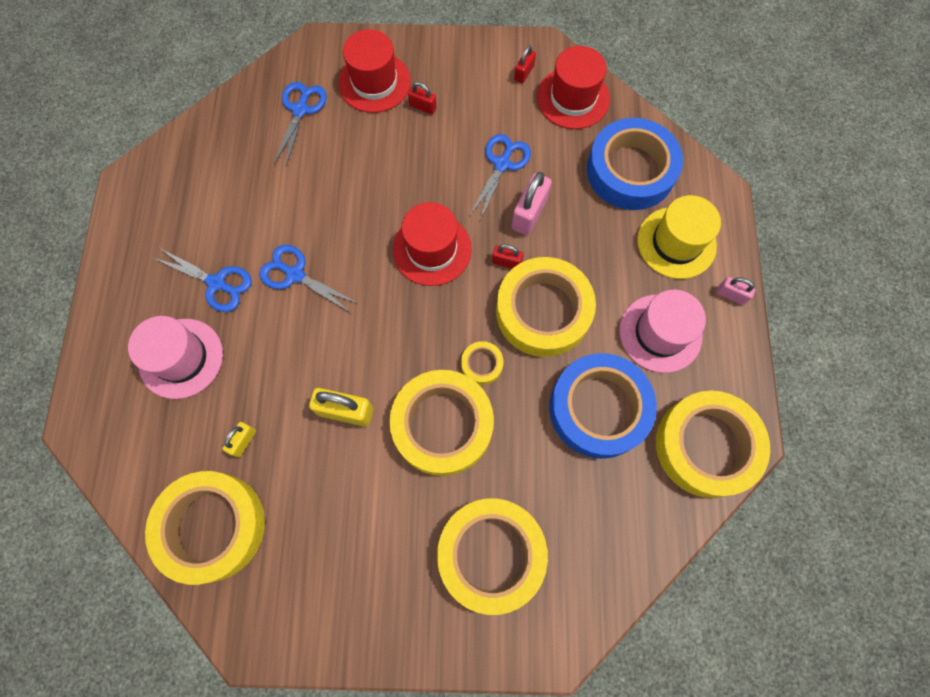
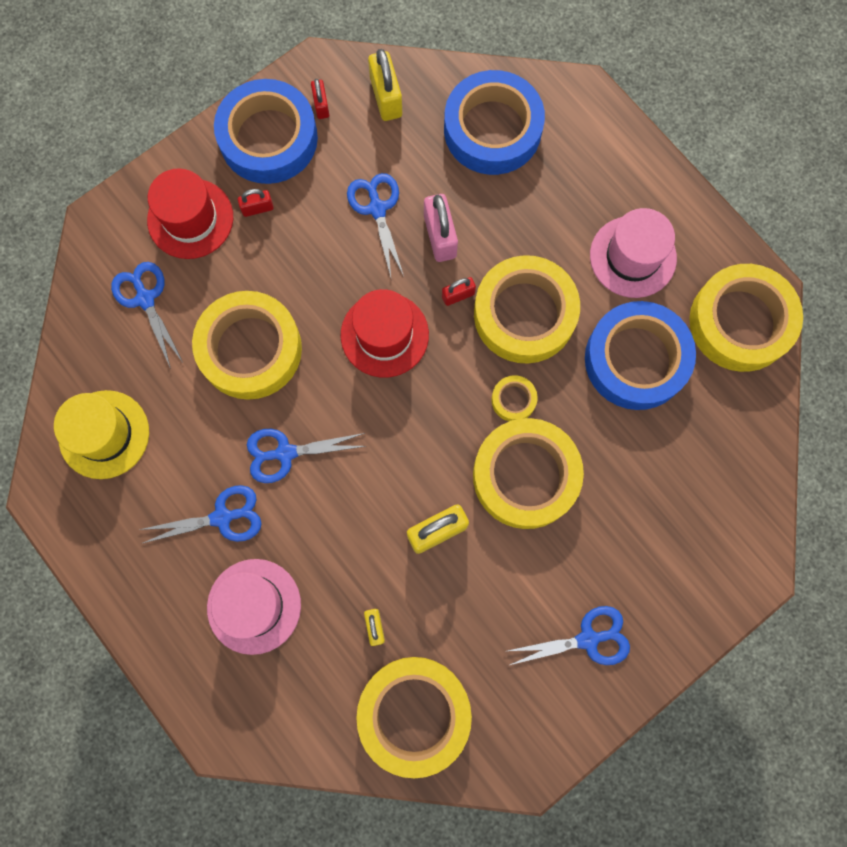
camera: 40 degrees left, 5 degrees up
yellow tape [437,498,548,615] -> yellow tape moved to [192,291,302,400]
red hat [537,46,610,129] -> yellow padlock [368,49,402,121]
yellow hat [637,195,721,279] -> yellow hat moved to [54,390,149,479]
pink padlock [717,277,755,305] -> none
none -> blue tape [214,79,318,184]
none -> blue scissors [507,606,630,665]

